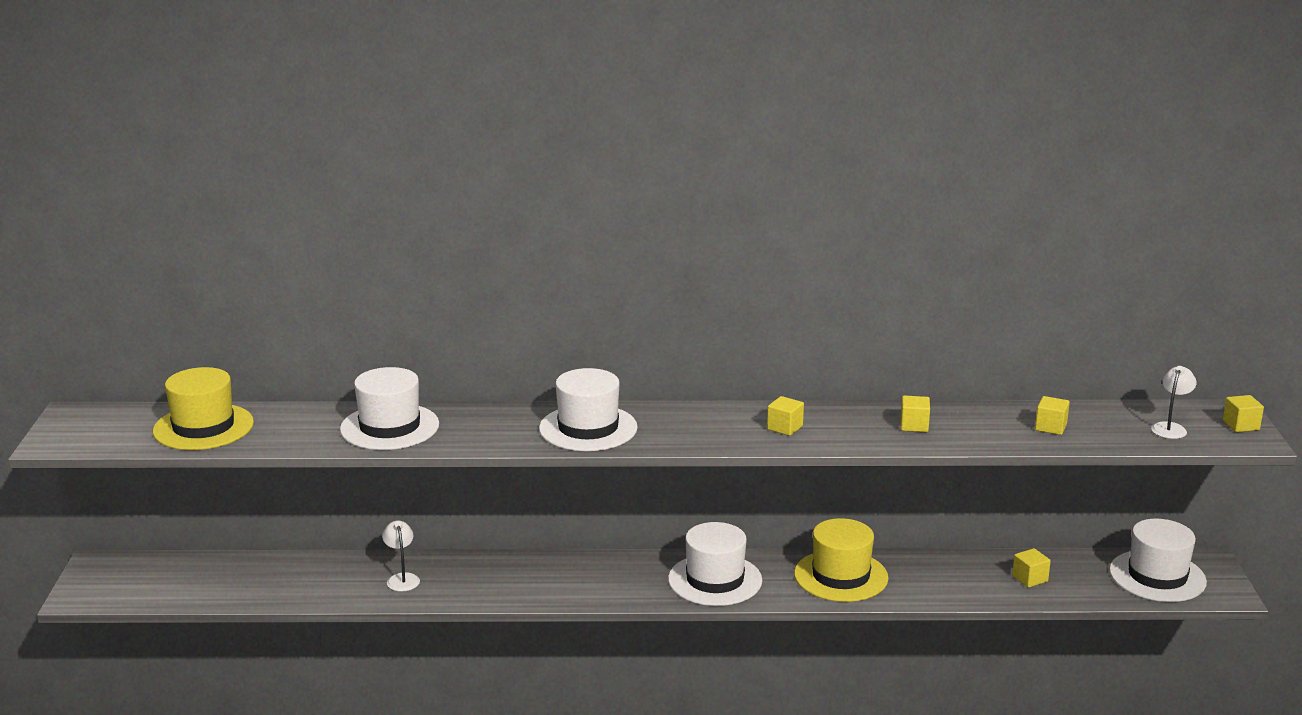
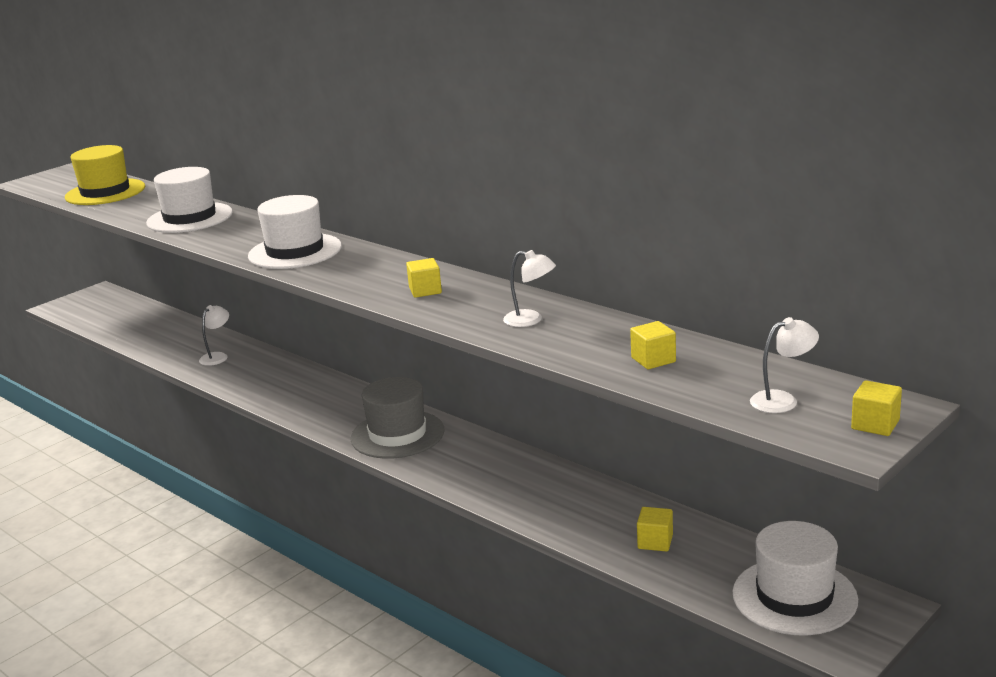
camera: 45 degrees right, 0 degrees up
white hat [668,522,762,606] -> grey hat [351,377,444,459]
yellow hat [794,518,888,602] -> none
yellow cube [901,395,930,432] -> white lamp [503,250,556,327]

